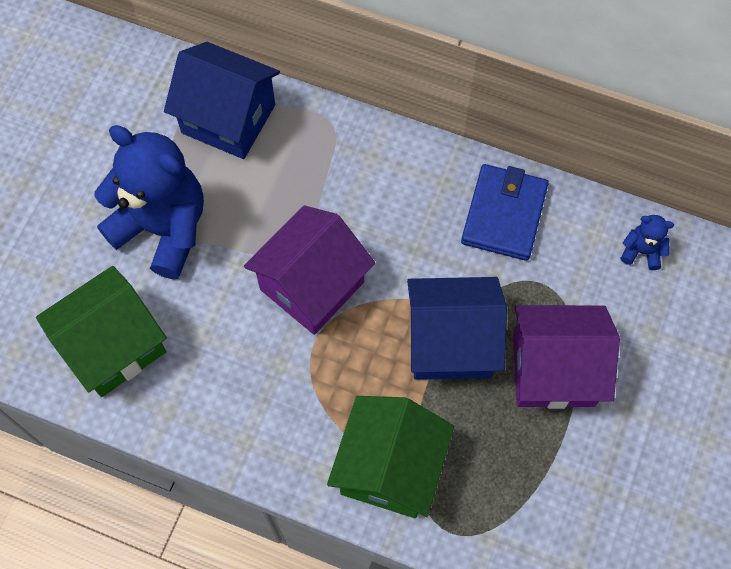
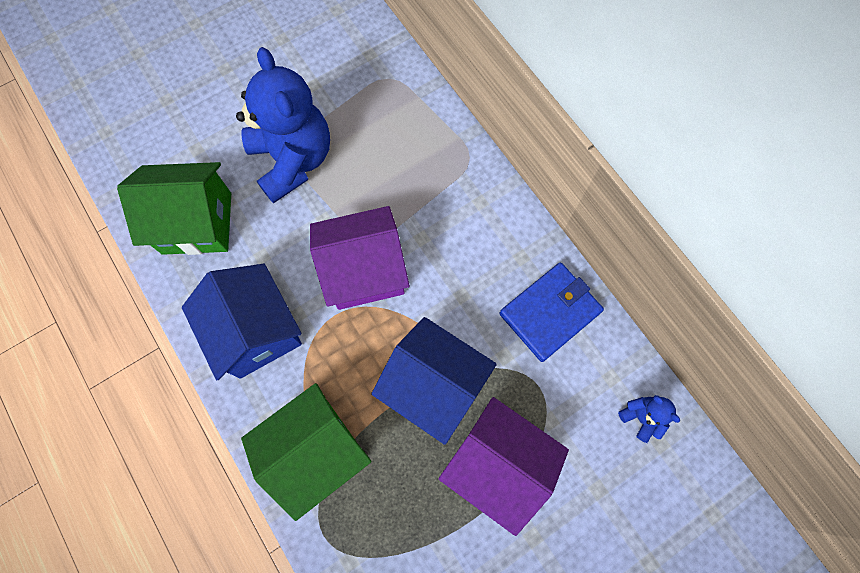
camera: 35 degrees right, 5 degrees up
blue house [164,42,280,159] -> blue house moved to [182,264,302,380]

